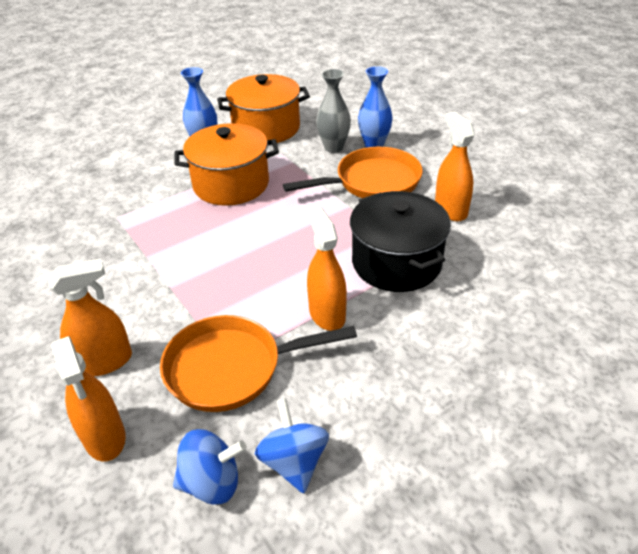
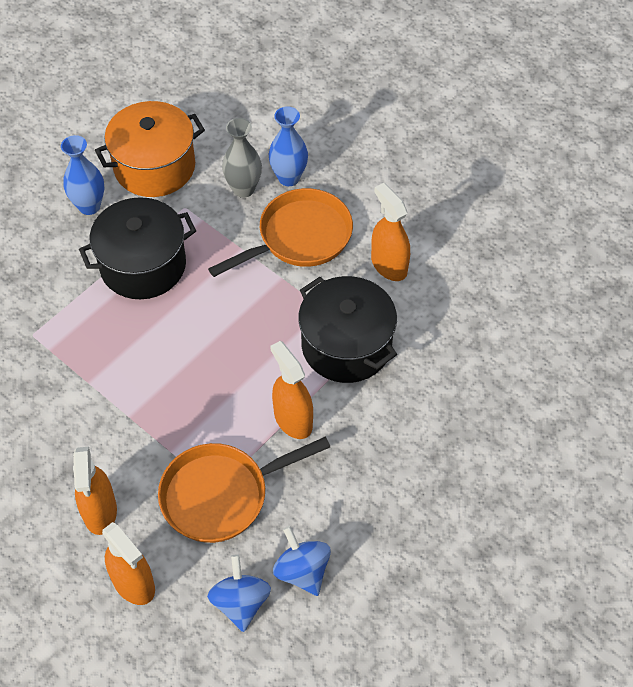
camera: 15 degrees left, 15 degrees up
orange spray bottle [48,259,132,376] -> orange spray bottle turned 120 degrees clockwise [73,446,117,535]
blue spinning top [173,429,247,505] -> blue spinning top turned 75 degrees counterclockwise [207,554,271,632]
orange pot [174,123,279,206] -> black pot [79,197,196,299]

